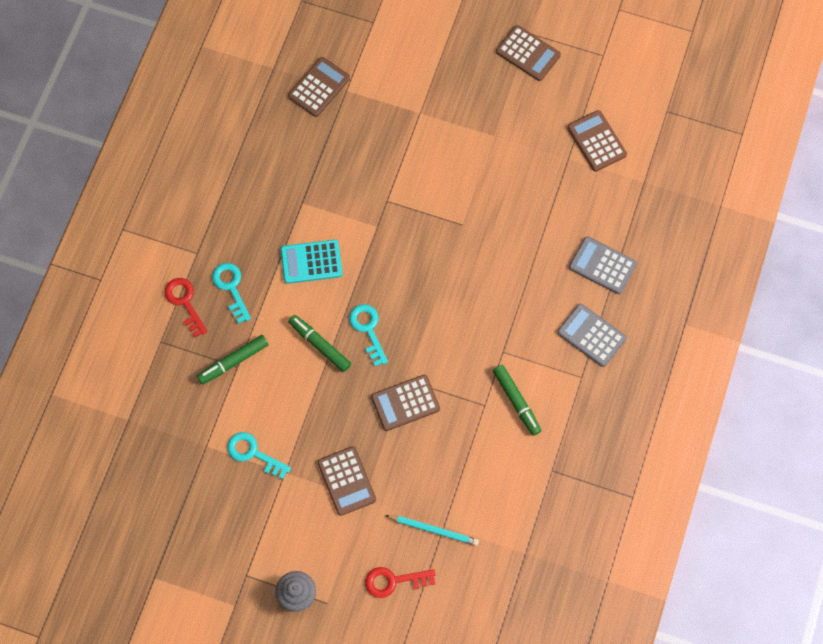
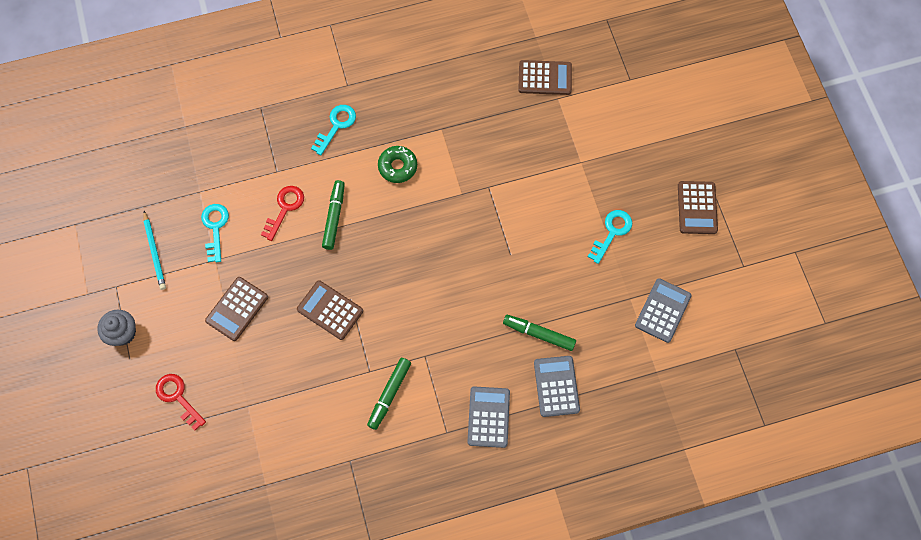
camera: 55 degrees right, 0 degrees up
red key [165,278,208,337] -> red key moved to [261,186,304,241]
green marker [197,335,269,384] -> green marker moved to [503,315,576,351]
turquoise calculator [281,240,342,284] -> green donut [378,146,417,183]
turquoise key [349,304,388,366] -> turquoise key moved to [588,210,632,264]
turquoise pencil [385,515,479,546] -> turquoise pencil moved to [143,211,166,290]
brown calculator [567,110,627,172] -> grey calculator [635,278,692,343]

